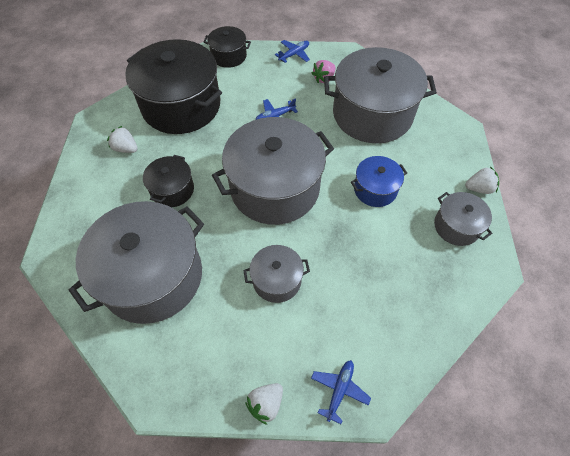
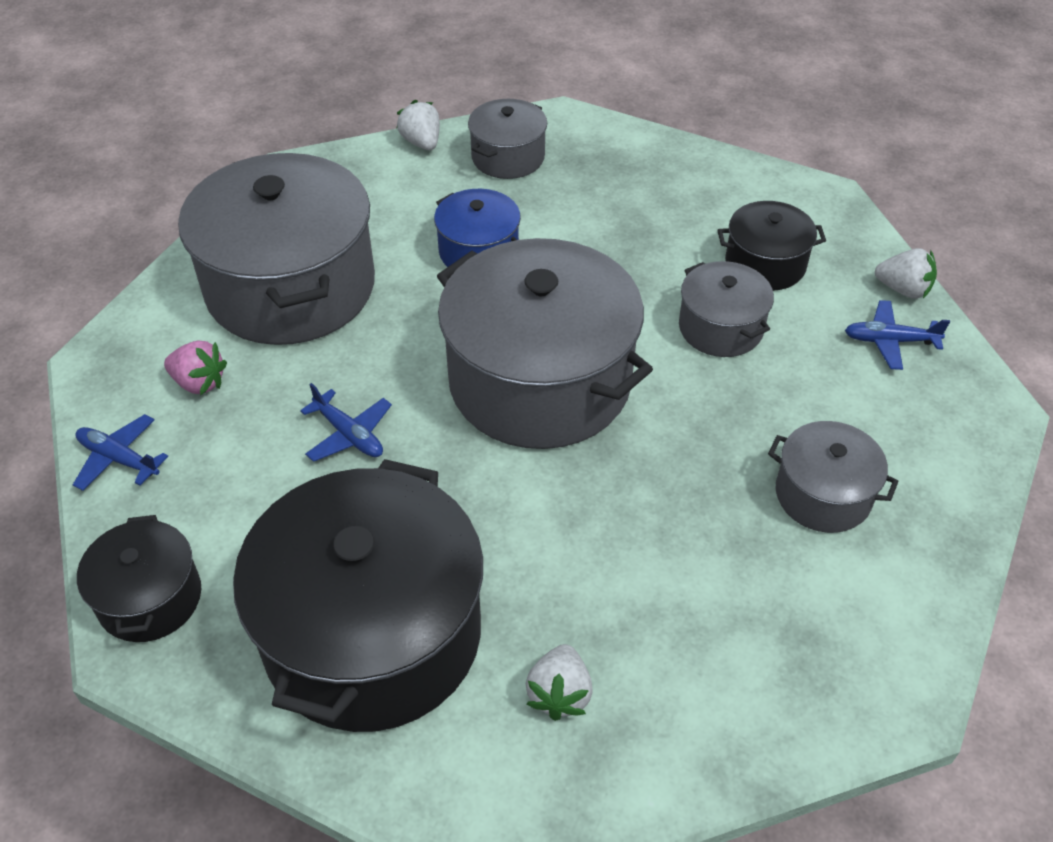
camera: 110 degrees left, 10 degrees down
grey pot [69,201,204,324] -> grey pot [768,421,899,533], size x0.49
black pot [143,155,194,207] -> black pot moved to [717,201,826,291]
blue plane [311,360,371,424] -> blue plane moved to [845,300,950,370]

